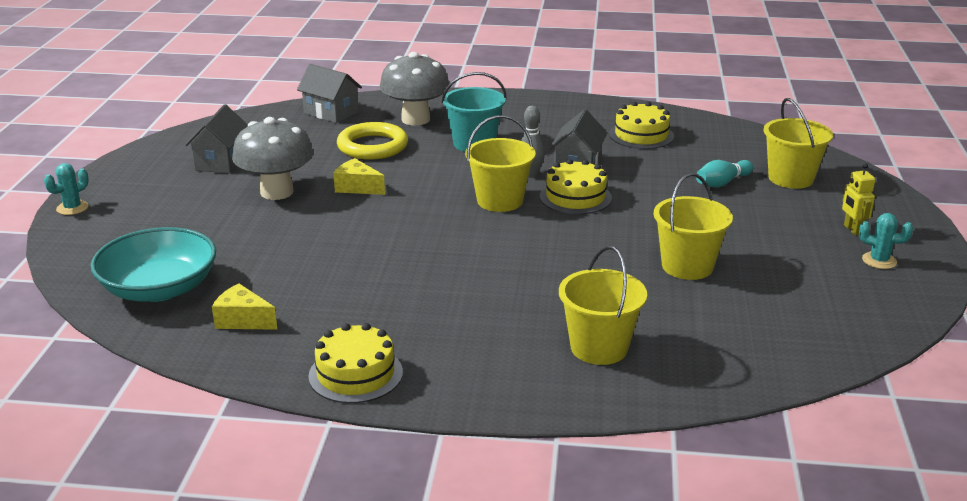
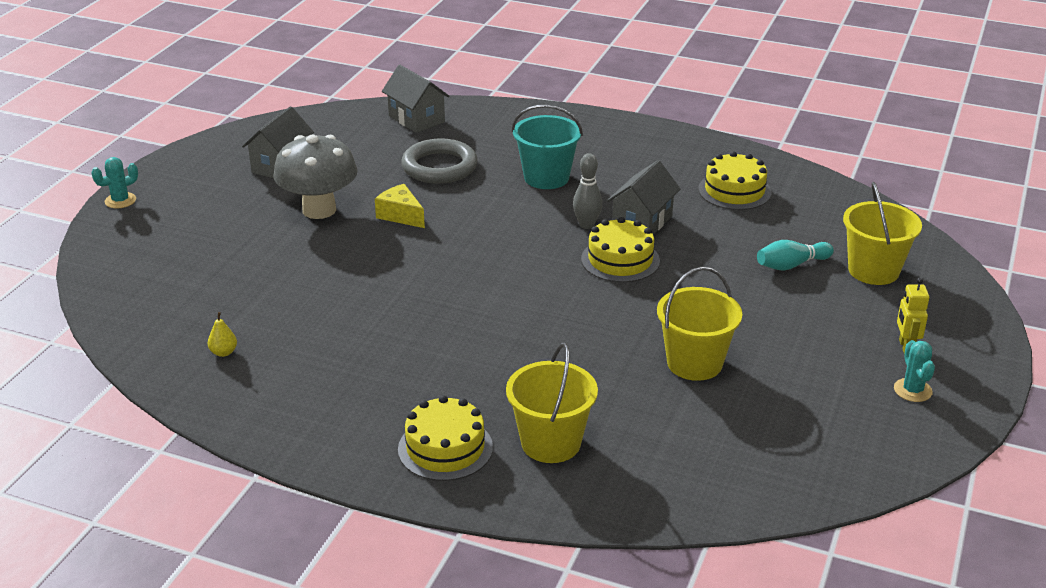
camera: 15 degrees right, 5 degrees up
turquoise bowl [90,227,216,302] -> none
yellow cheese [212,283,278,330] -> yellow pear [208,312,237,357]
yellow cake [308,323,403,403] -> yellow cake moved to [398,395,493,481]
yellow ring [337,122,408,160] -> grey ring [401,138,478,184]
grey mushroom [380,52,449,126] -> none
yellow bucket [465,115,536,212] -> none
turquoise cactus [859,213,913,269] -> turquoise cactus turned 45 degrees clockwise [894,340,935,402]

